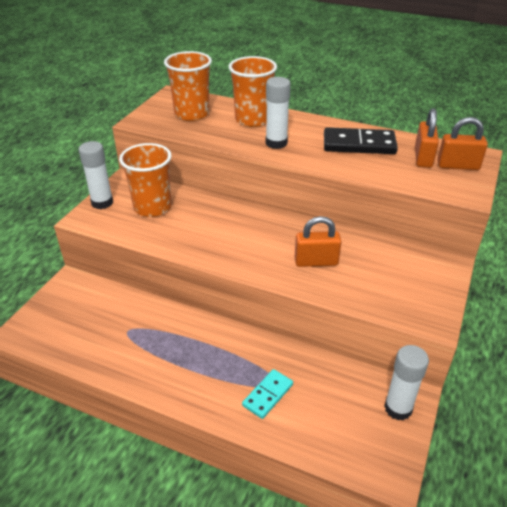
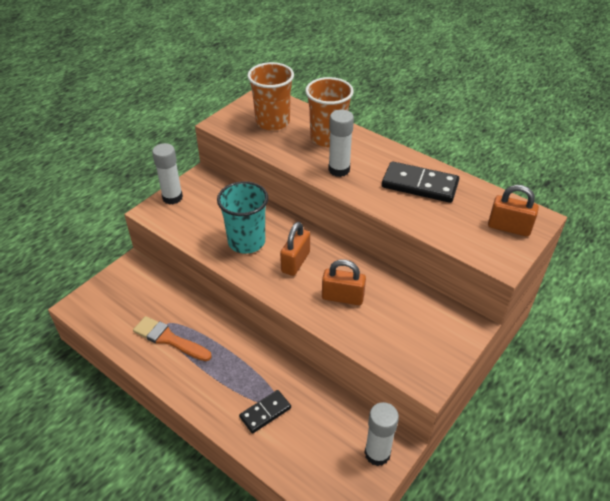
camera: 15 degrees right, 5 degrees up
orange cup [119,143,172,217] -> none
turquoise domino [242,369,293,419] -> black domino [239,390,291,434]
orange padlock [415,108,439,168] -> orange padlock moved to [280,222,310,276]
none -> orange brush [133,316,212,361]
none -> turquoise cup [217,181,268,254]

